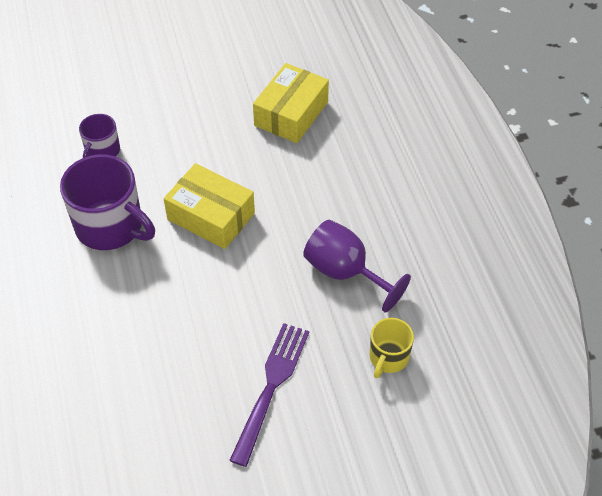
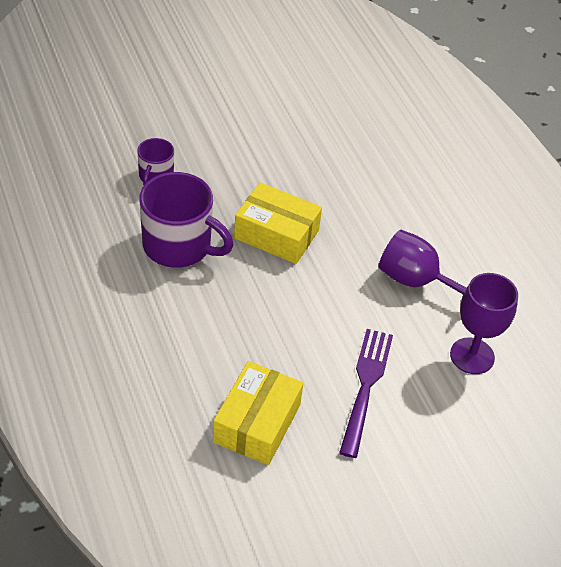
camera: 10 degrees left, 5 degrees down
yellow box [253,63,329,143] -> yellow box moved to [213,361,303,465]
yellow mug [369,318,414,378] -> purple goblet [450,273,518,374]

